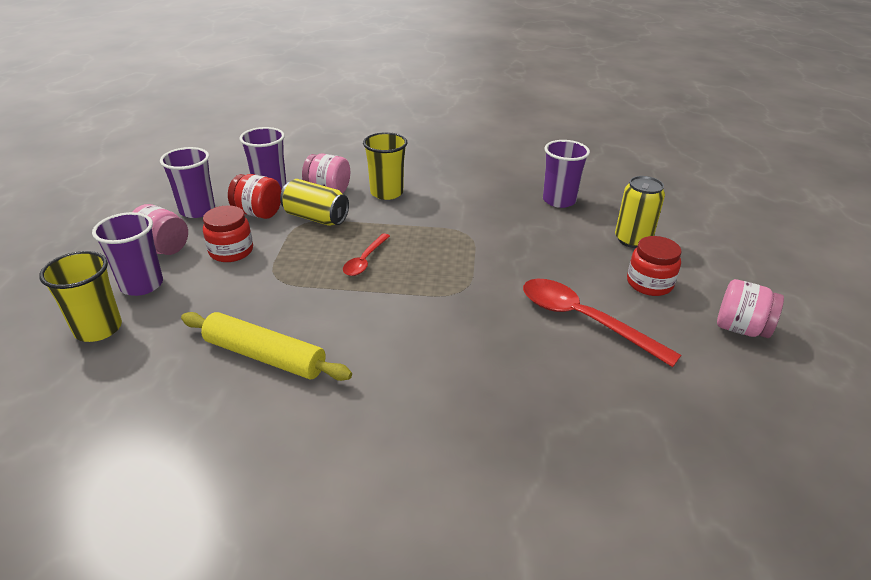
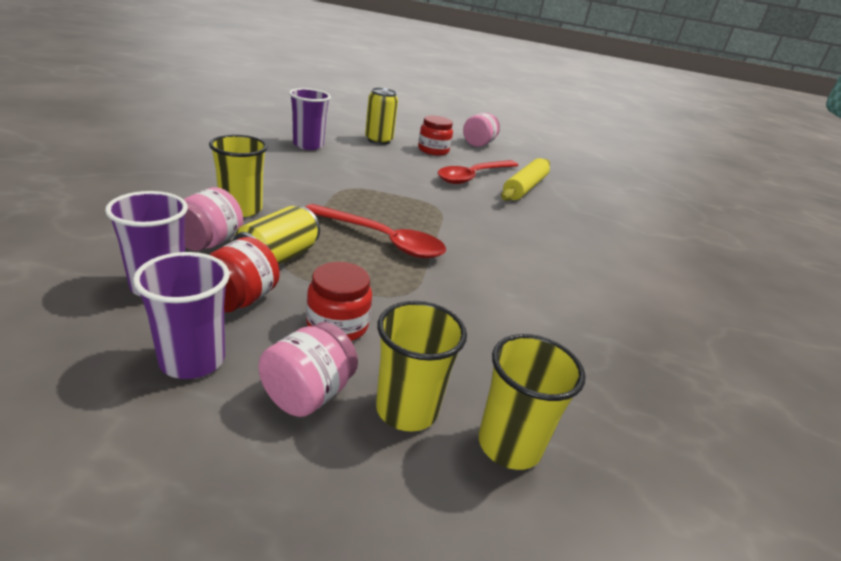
camera: 90 degrees left, 5 degrees down
purple cup [92,212,163,296] -> yellow cup [376,301,467,432]
yellow rolling pin [181,312,352,381] -> yellow rolling pin moved to [501,158,550,201]
red spoon [343,233,390,276] -> red spoon [306,204,446,258], size x1.79

